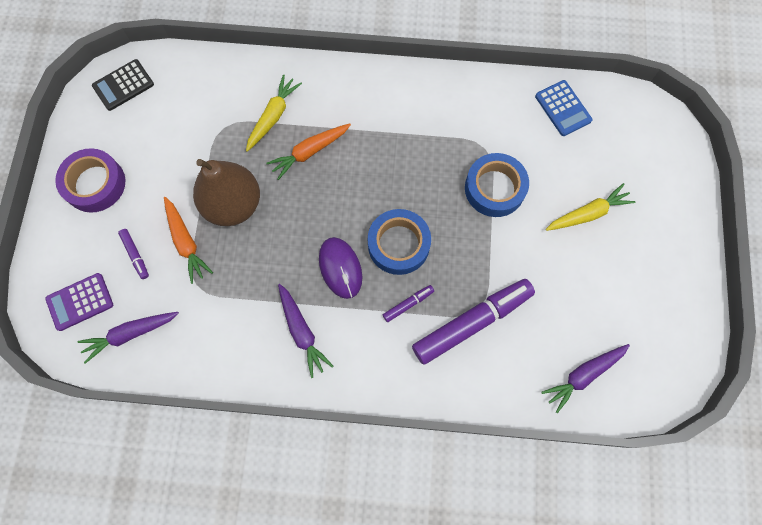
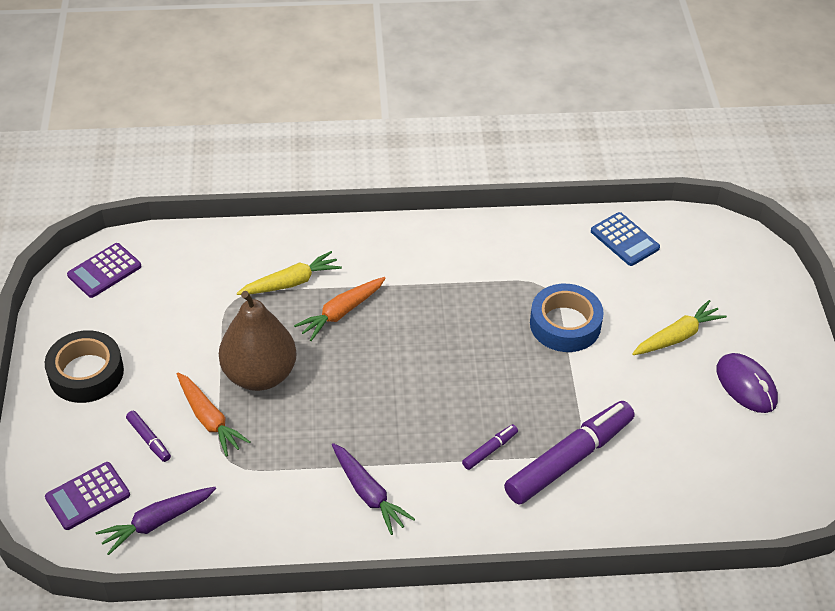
camera: 10 degrees left, 25 degrees down
purple tape [55,148,125,213] -> black tape [45,330,124,403]
black calculator [92,59,154,111] -> purple calculator [67,243,142,298]
yellow carrot [246,74,302,152] -> yellow carrot turned 45 degrees clockwise [237,251,342,295]
purple mouse [319,237,362,299] -> purple mouse moved to [717,353,778,413]
blue tape [368,209,431,275] -> none
purple carrot [541,344,630,413] -> none

